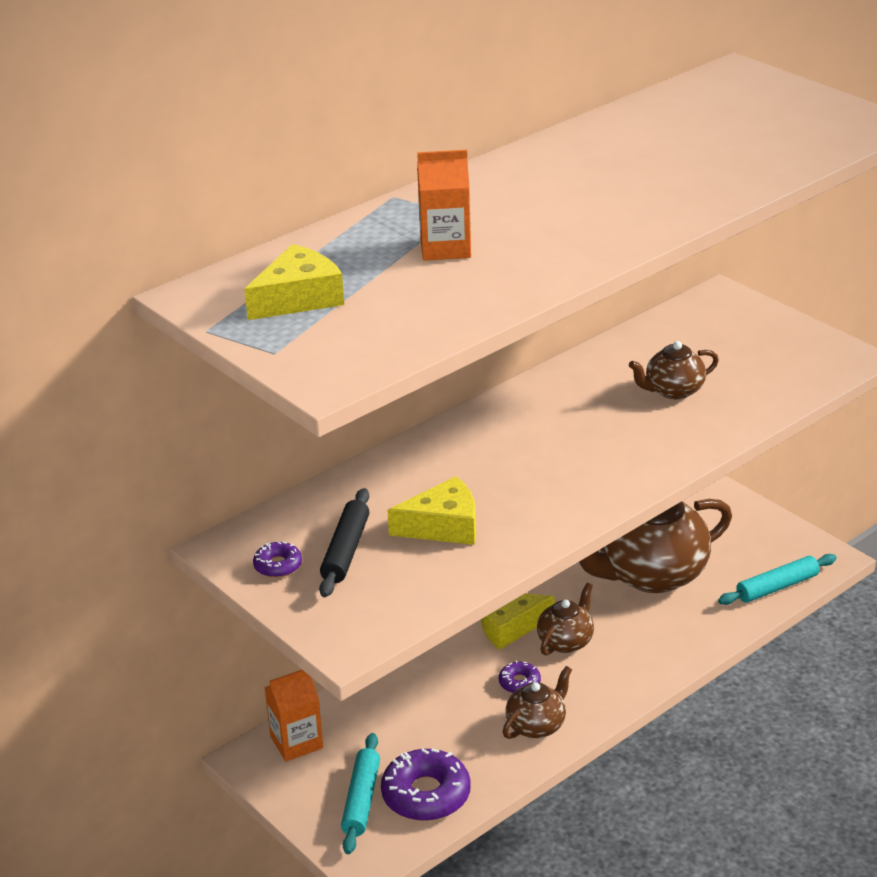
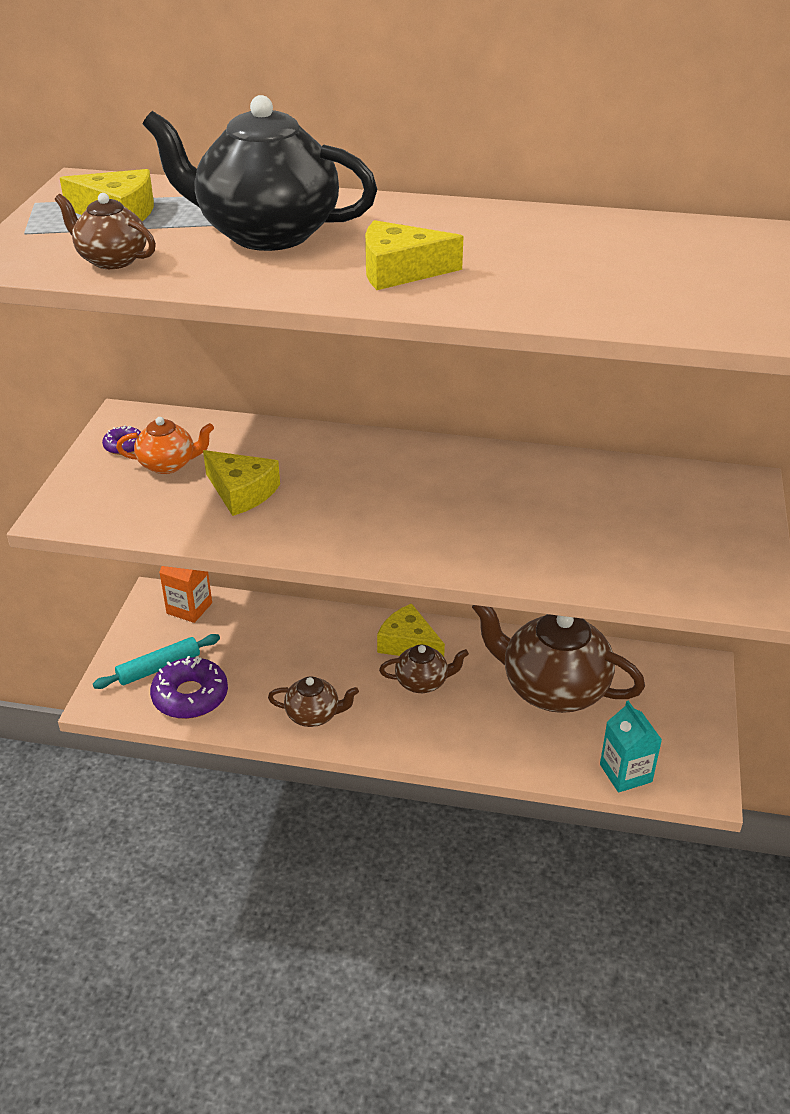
camera: 50 degrees right, 5 degrees up
black rolling pin [319,488,369,597] -> orange teapot [116,417,214,474]
orange carton [417,150,471,261] -> black teapot [143,95,377,251]
purple donut [499,660,541,693] -> none
brown teapot [629,341,719,399] -> brown teapot moved to [55,193,156,269]
turquoise rolling pin [718,554,837,605] -> turquoise carton [600,701,662,792]
none -> yellow cheese [365,220,464,290]

